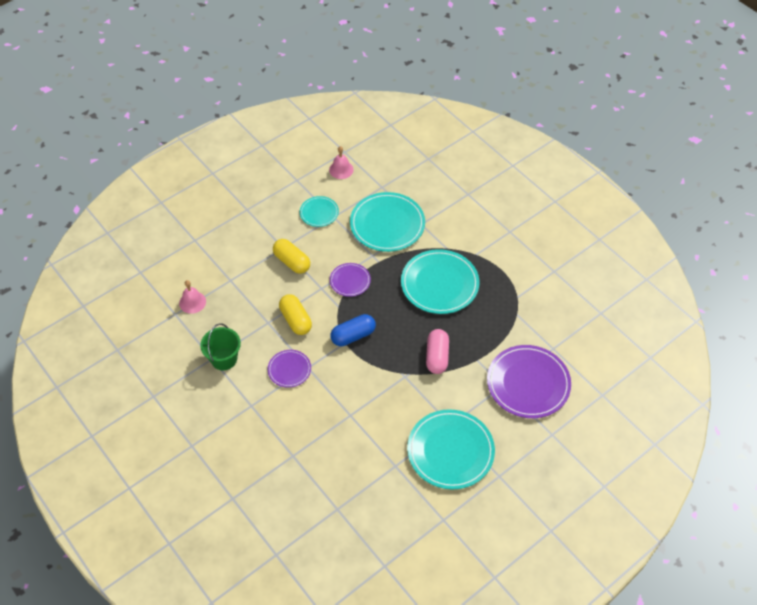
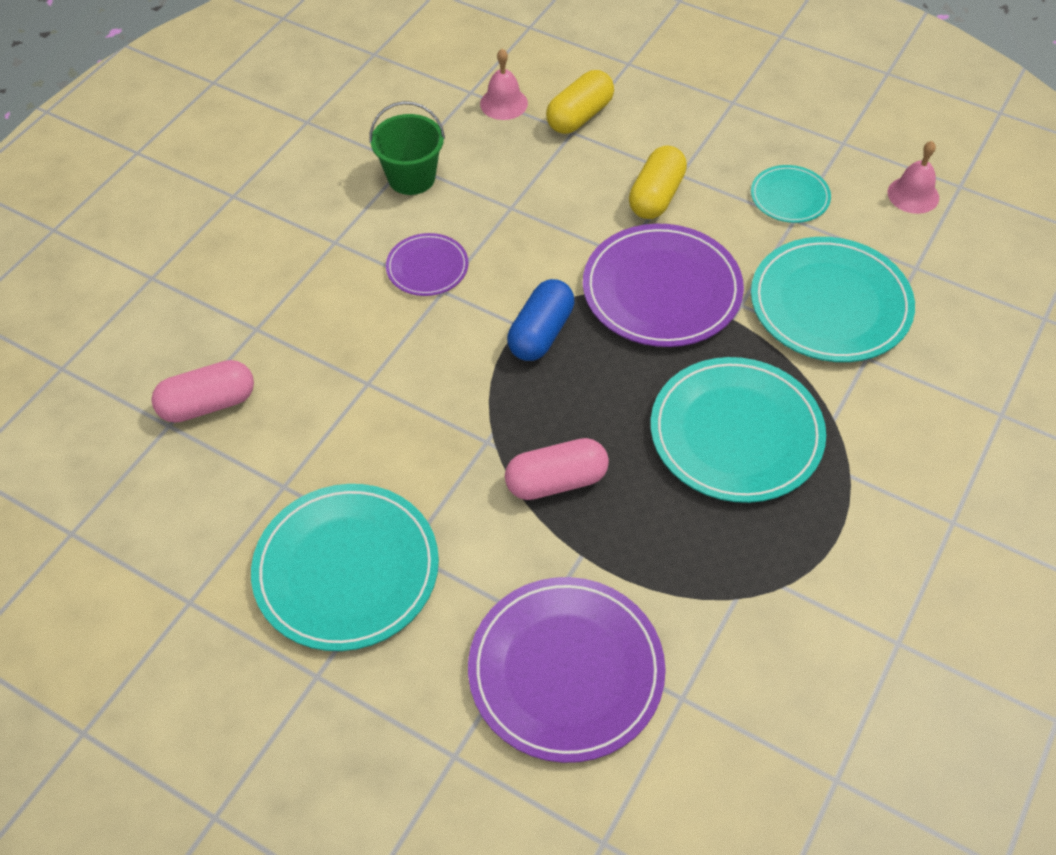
camera: 70 degrees right, 0 degrees up
yellow capsule [279,294,312,335] -> yellow capsule moved to [546,70,614,134]
purple plate [330,263,371,297] -> purple plate [583,224,744,347], size x1.90
blue capsule [330,314,376,346] -> blue capsule turned 75 degrees clockwise [507,279,574,361]
none -> pink capsule [152,360,254,423]

